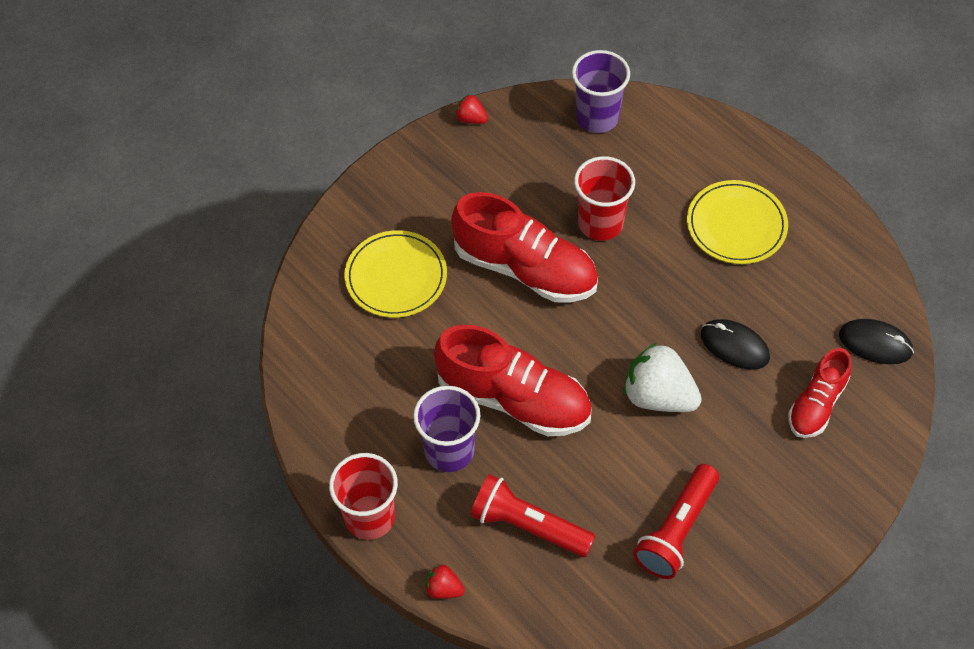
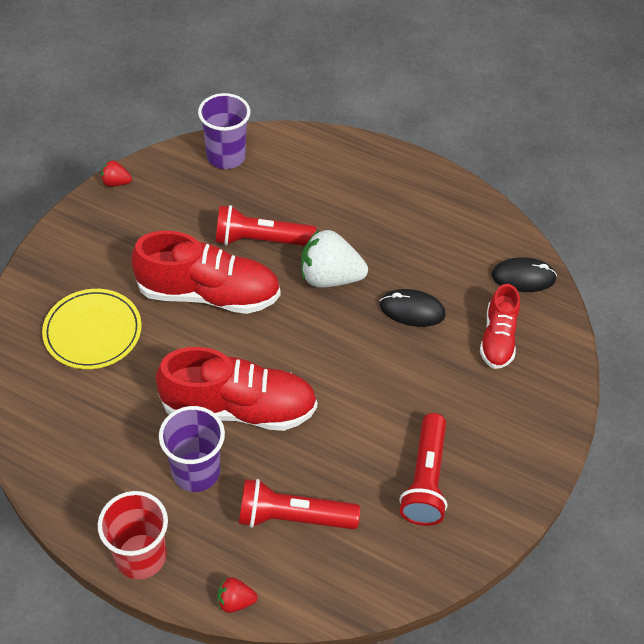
camera: 25 degrees left, 5 degrees down
red cup [574,156,635,241] -> red flashlight [216,205,316,246]
white strawberry [624,343,702,412] -> white strawberry moved to [301,230,368,288]
yellow plate [687,180,788,264] -> none

